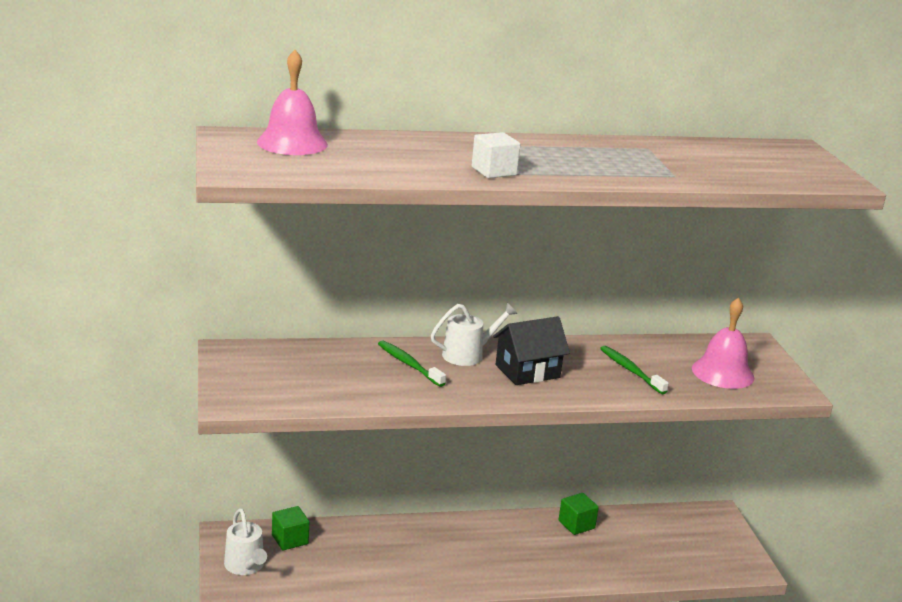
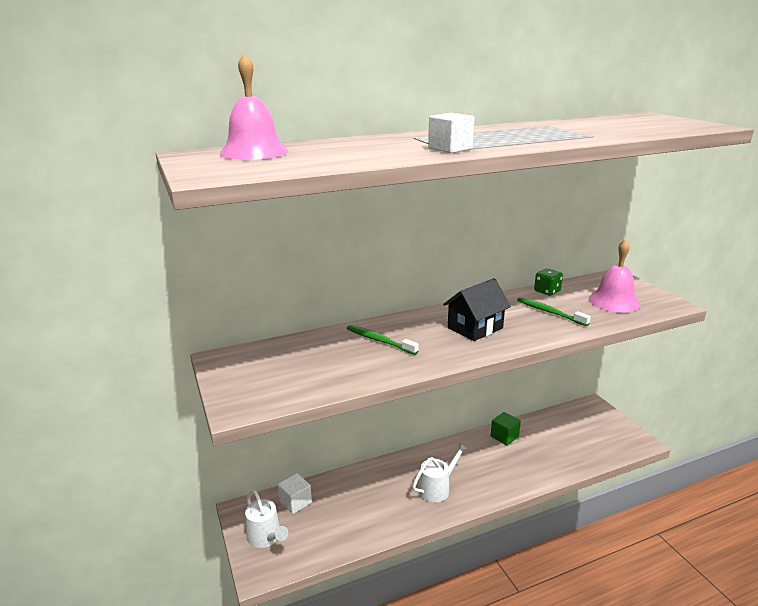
camera: 10 degrees left, 0 degrees up
green cube [272,506,309,551] -> white cube [278,473,312,514]
white watering can [431,303,517,366] -> white watering can moved to [412,443,468,502]
none -> green dice [534,268,563,296]

